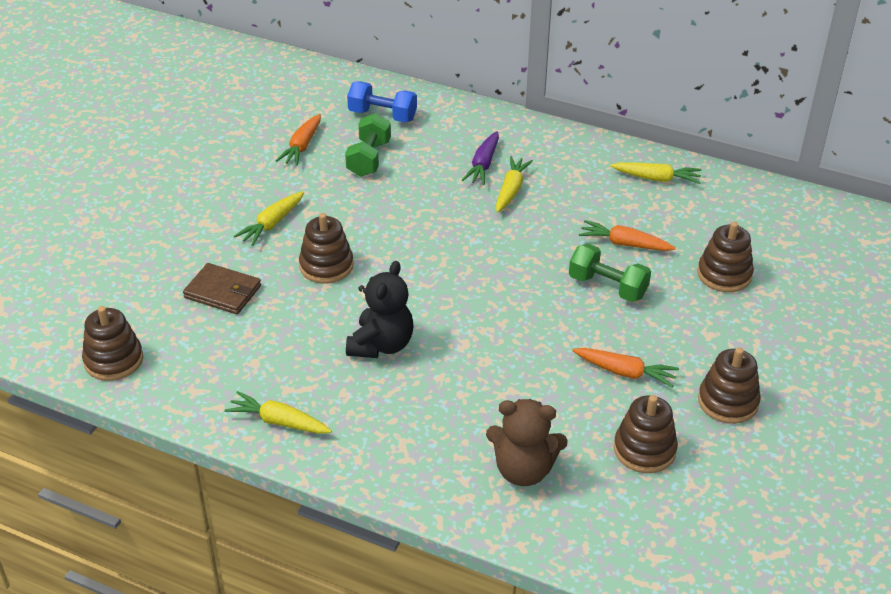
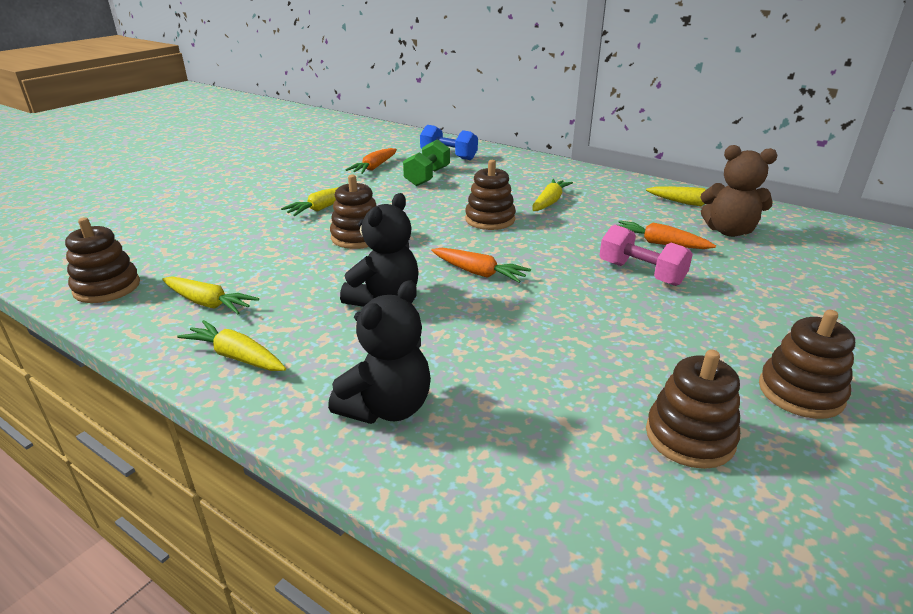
camera: 10 degrees right, 10 degrees down
brown wallet [183,263,261,314] -> none
purple carrot [462,131,499,185] -> none
brown teddy bear [486,399,568,486] -> brown teddy bear moved to [701,145,777,237]
green dumbbell [569,244,651,302] -> pink dumbbell [599,225,693,286]
orange carrot [572,348,679,388] -> orange carrot moved to [431,248,531,283]
brown stacking toy [697,222,754,292] -> brown stacking toy moved to [465,160,516,230]
none -> yellow carrot [162,276,259,314]
none -> black teddy bear [328,280,431,424]

